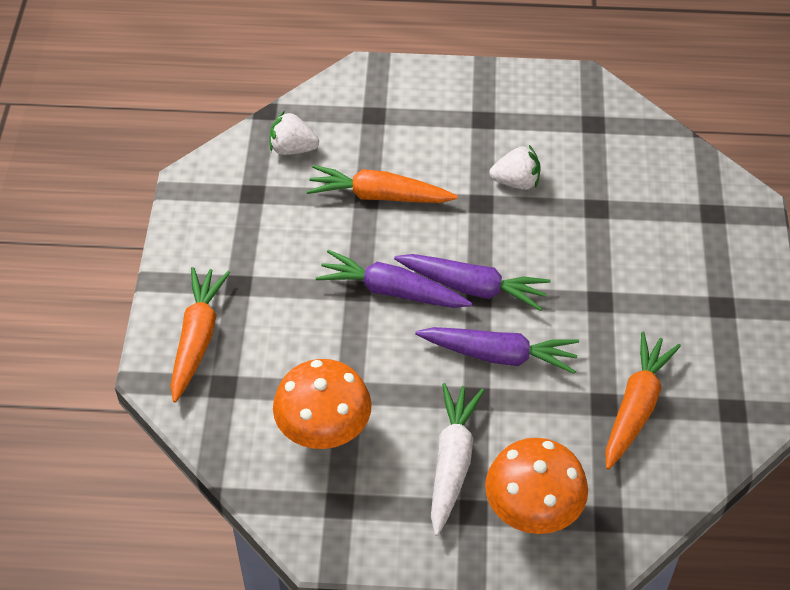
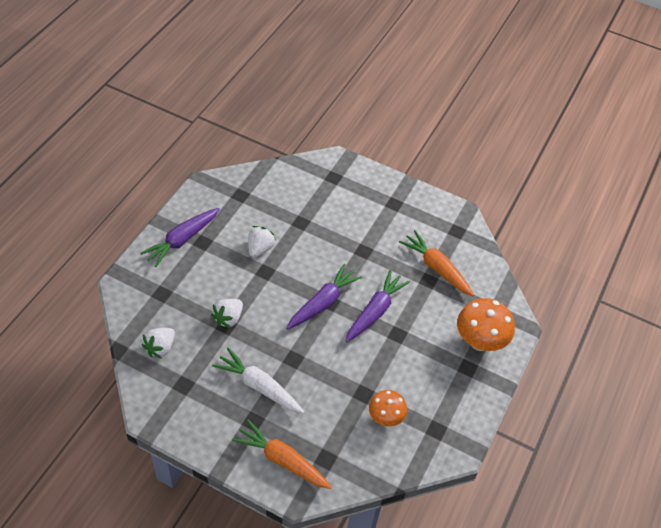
camera: 70 degrees left, 0 degrees up
orange mushroom [273,359,372,449] -> orange mushroom [369,390,407,427], size x0.63
orange carrot [306,165,458,203] -> white strawberry [211,299,243,329]
purple carrot [316,250,472,308] -> purple carrot moved to [140,208,220,267]
white carrot [431,383,484,536] -> white carrot moved to [212,348,304,414]

